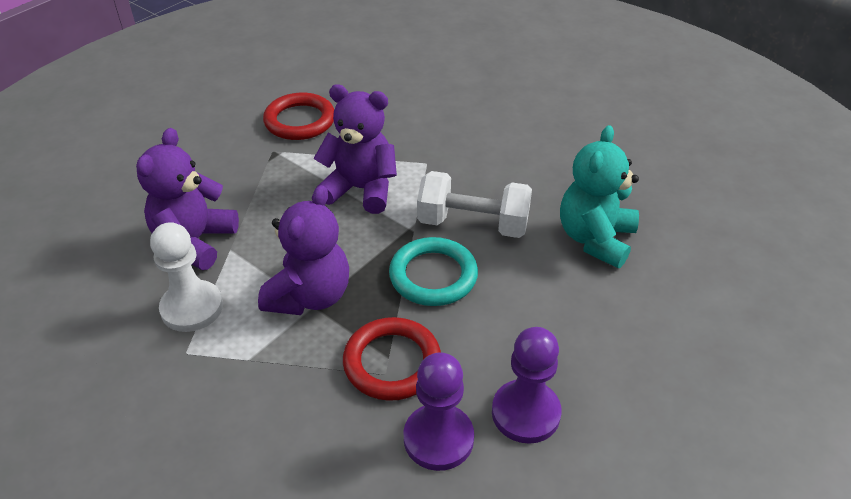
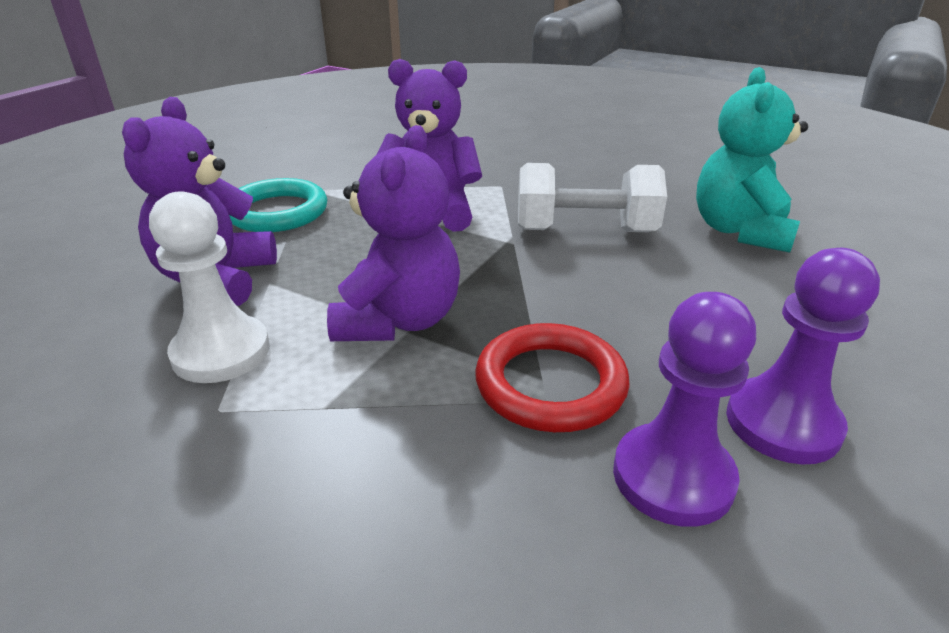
camera: 10 degrees left, 10 degrees down
red ring [263,92,334,140] -> none
turquoise ring [389,237,478,306] -> turquoise ring moved to [229,178,327,232]

